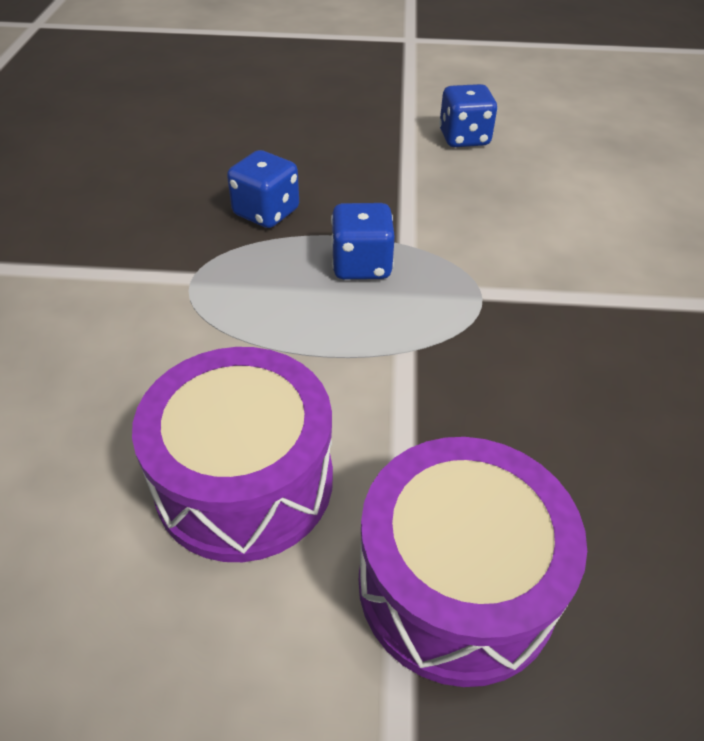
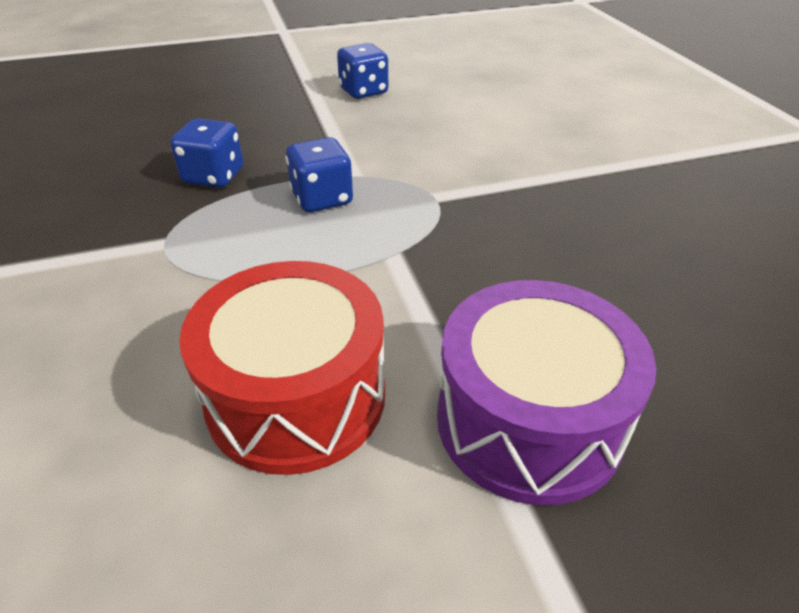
camera: 20 degrees left, 5 degrees down
purple drum [132,347,333,562] -> red drum [179,261,385,475]

